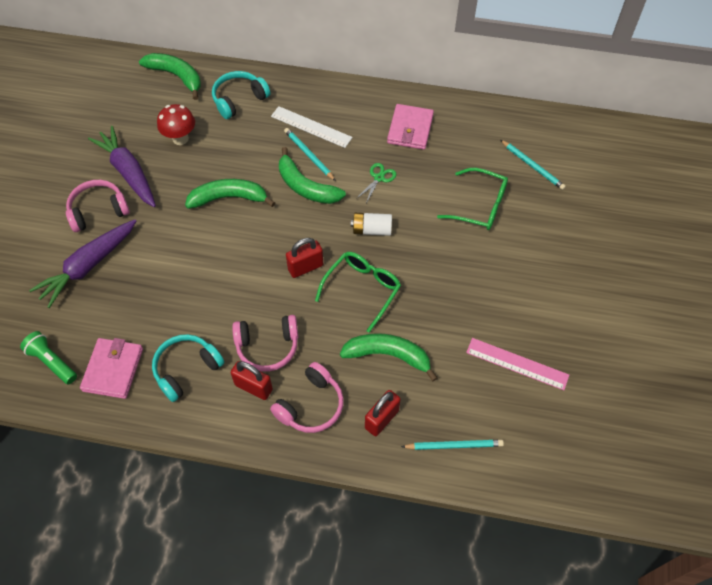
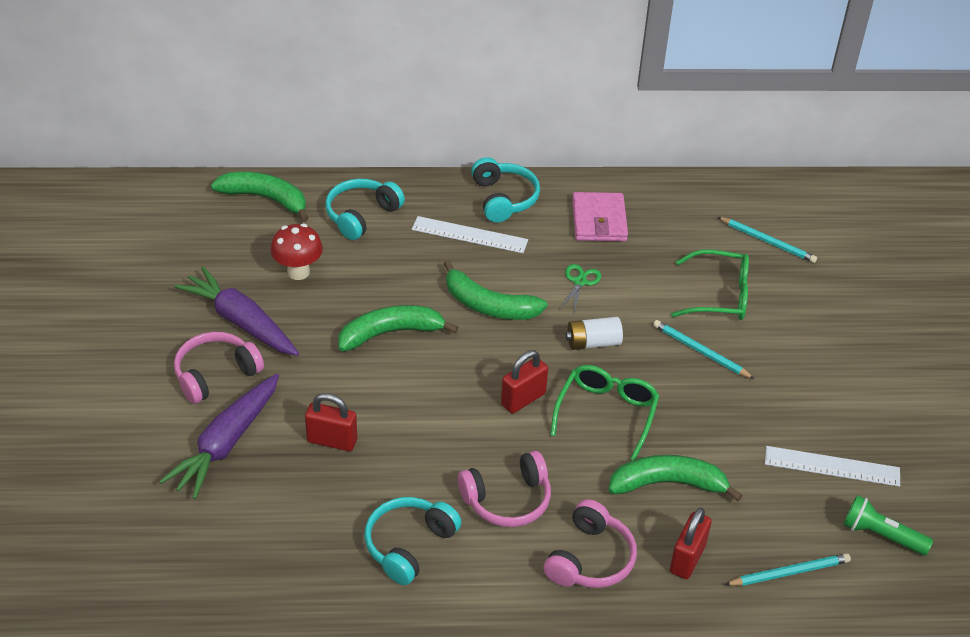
camera: 15 degrees left, 15 degrees down
green flashlight [20,331,77,384] -> green flashlight moved to [843,495,933,556]
pink wallet [80,338,143,399] -> none
red padlock [231,361,273,400] -> red padlock moved to [305,393,357,451]
turquoise pencil [284,128,336,181] -> turquoise pencil moved to [653,320,755,379]
pink ruler [466,338,569,390] -> white ruler [765,446,900,487]
none -> turquoise headphones [471,157,540,222]

